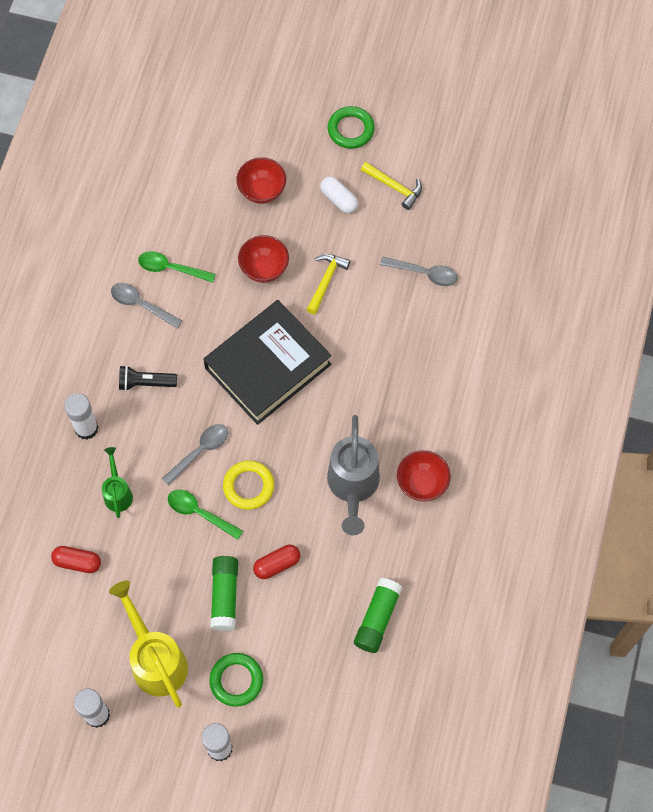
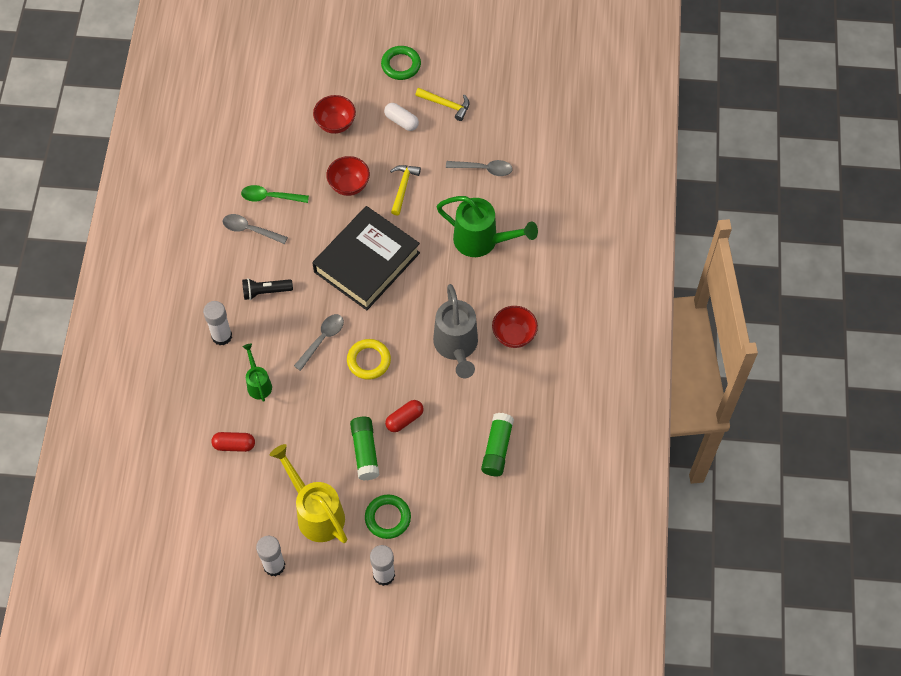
camera: 10 degrees left, 5 degrees down
green spoon [168,490,243,540] -> none
none -> green watering can [436,196,538,257]

